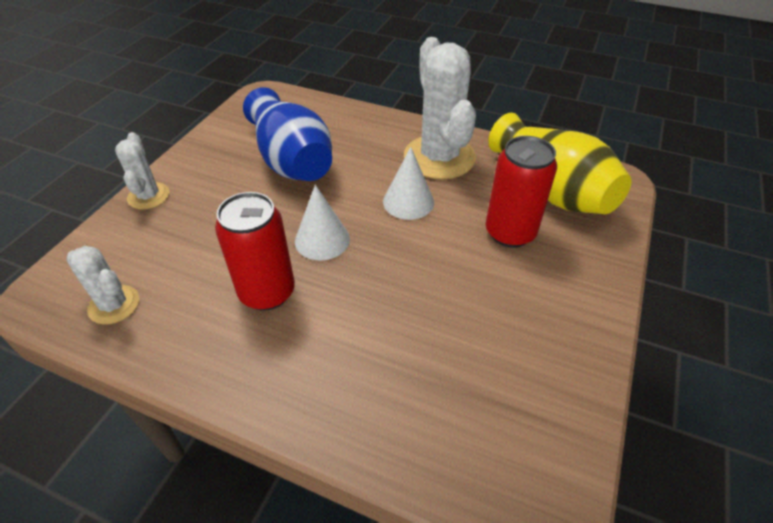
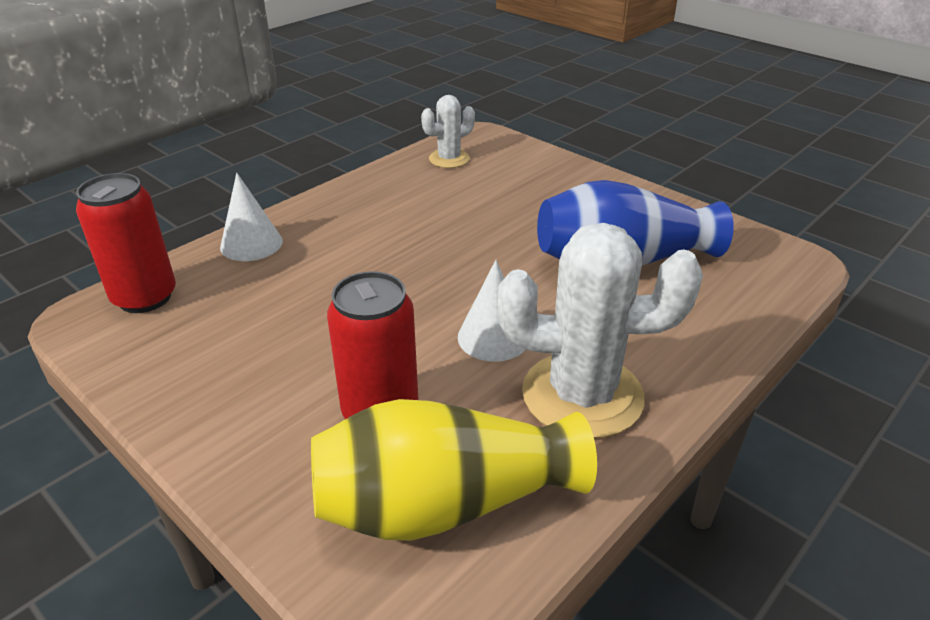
camera: 110 degrees right, 10 degrees down
white cactus [115,132,170,210] -> none
red can [215,192,295,311] -> red can moved to [76,173,176,313]
white cone [295,184,350,260] -> white cone moved to [220,173,283,261]

